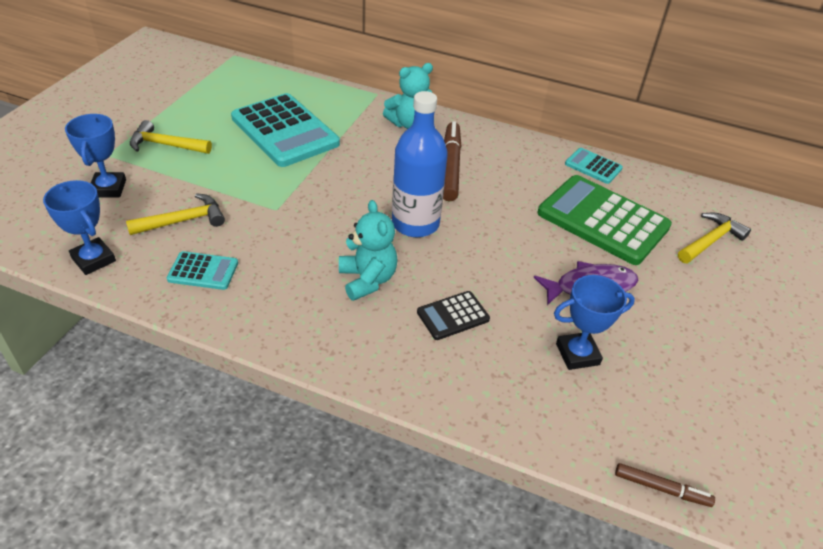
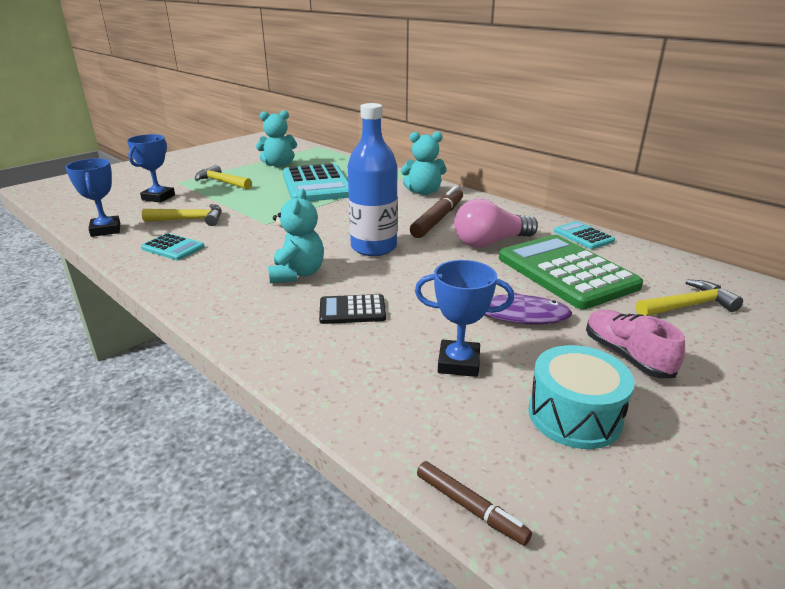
camera: 25 degrees right, 15 degrees down
none -> turquoise teddy bear [256,110,297,167]
none -> pink light bulb [454,199,538,248]
none -> turquoise drum [528,345,635,449]
none -> pink shoe [586,310,685,378]

